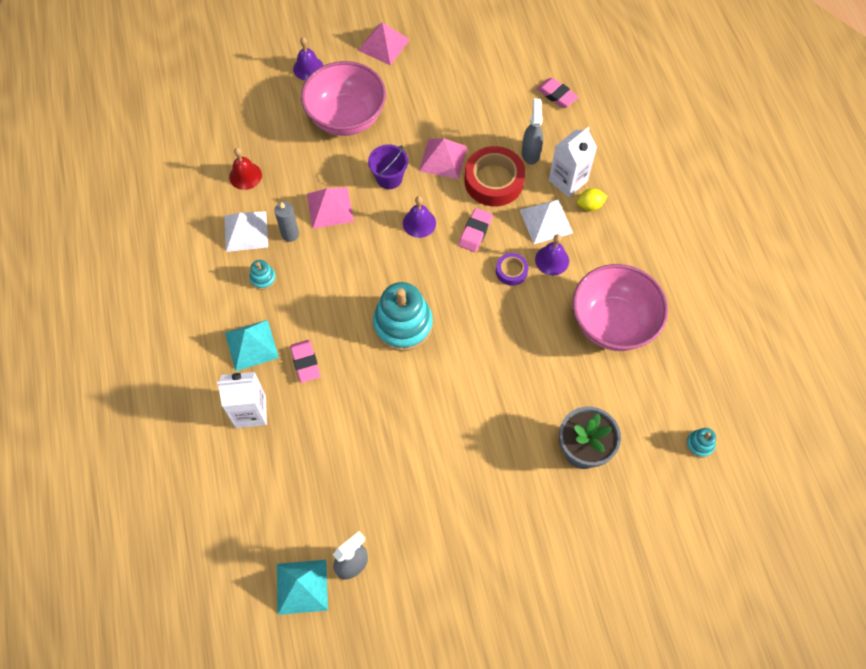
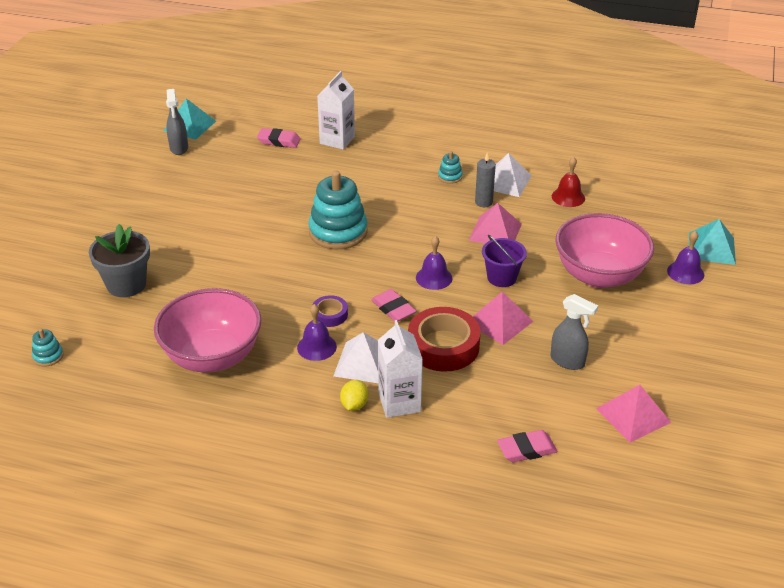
camera: 120 degrees right, 25 degrees down
turquoise pyramid [225,320,279,371] -> turquoise pyramid moved to [689,219,736,265]
pink eraser [290,340,321,383] -> pink eraser moved to [257,128,301,148]
pink pyramid [358,22,410,65] -> pink pyramid moved to [596,385,672,443]
grey spray bottle [522,98,543,165] -> grey spray bottle moved to [551,294,598,370]

